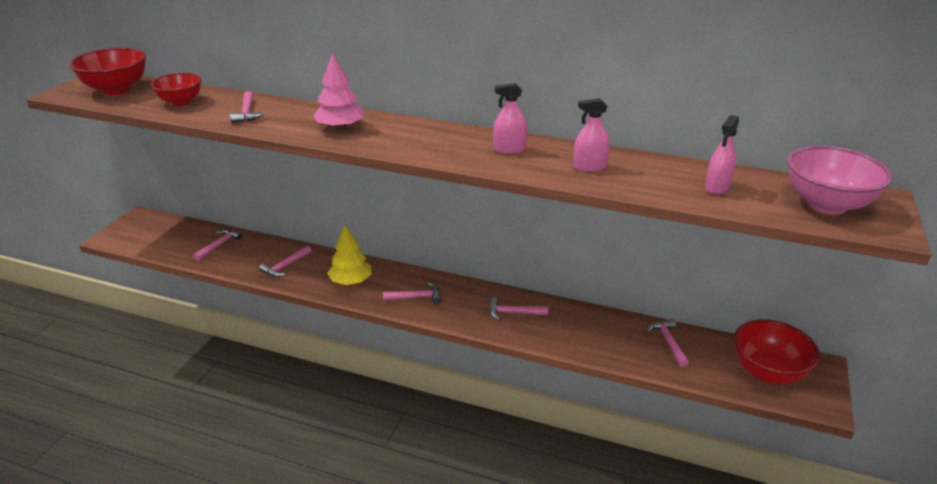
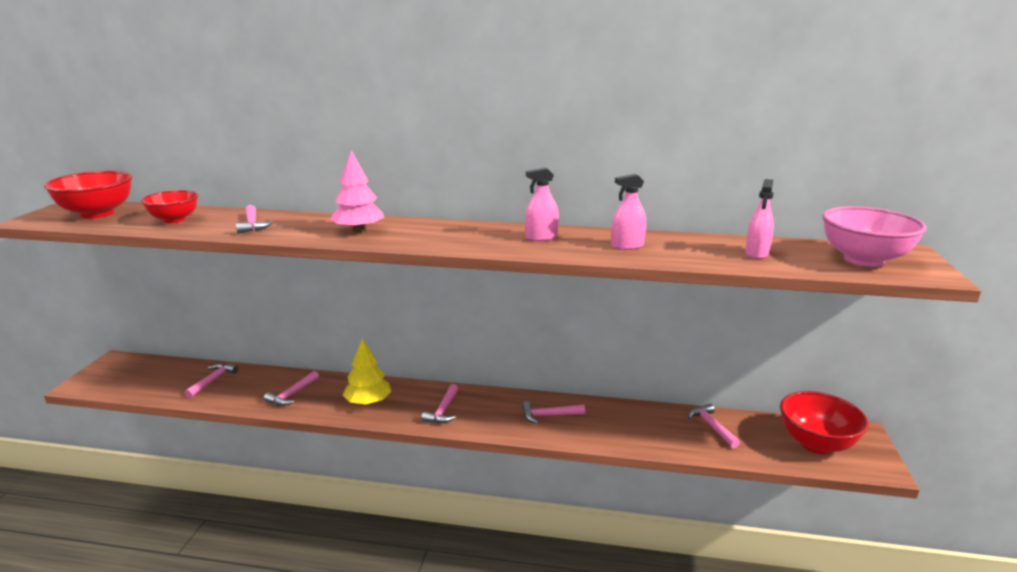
camera: 10 degrees left, 10 degrees down
pink hammer [383,283,441,304] -> pink hammer turned 120 degrees clockwise [421,384,458,423]

